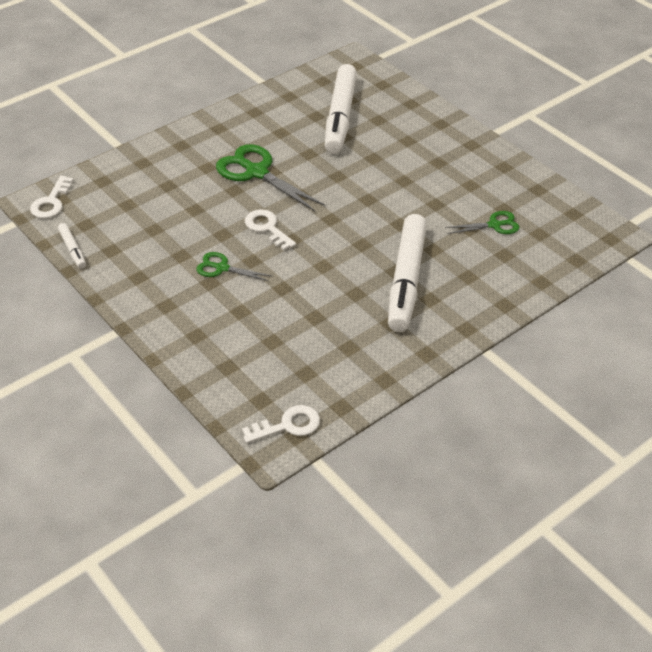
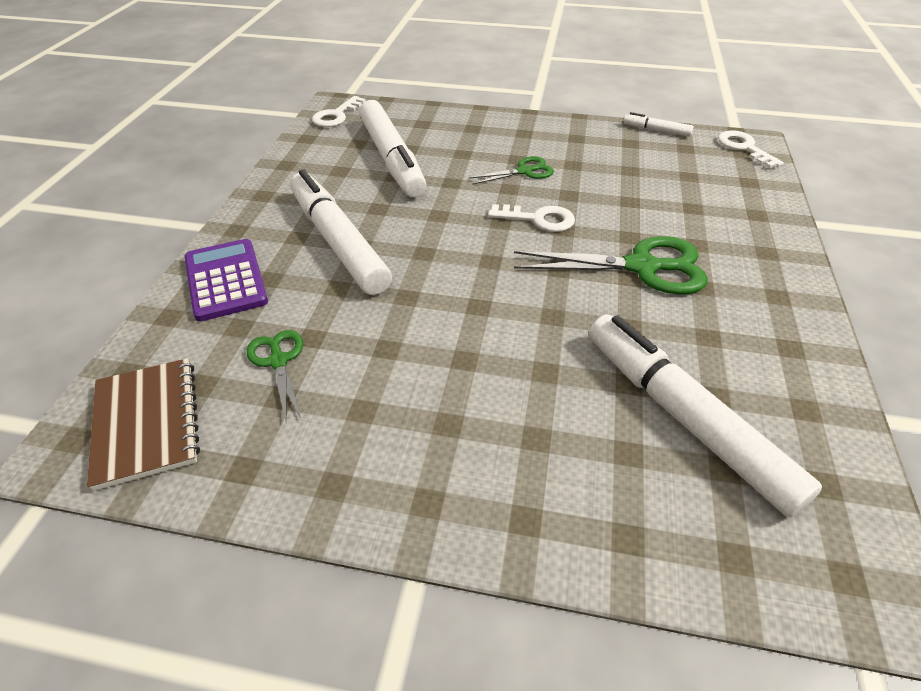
camera: 140 degrees right, 0 degrees up
green scissors [445,211,519,234] -> green scissors turned 120 degrees clockwise [247,330,303,421]
none -> brown notebook [87,358,200,491]
none -> purple calculator [185,239,268,322]
none -> white marker [359,100,426,197]

